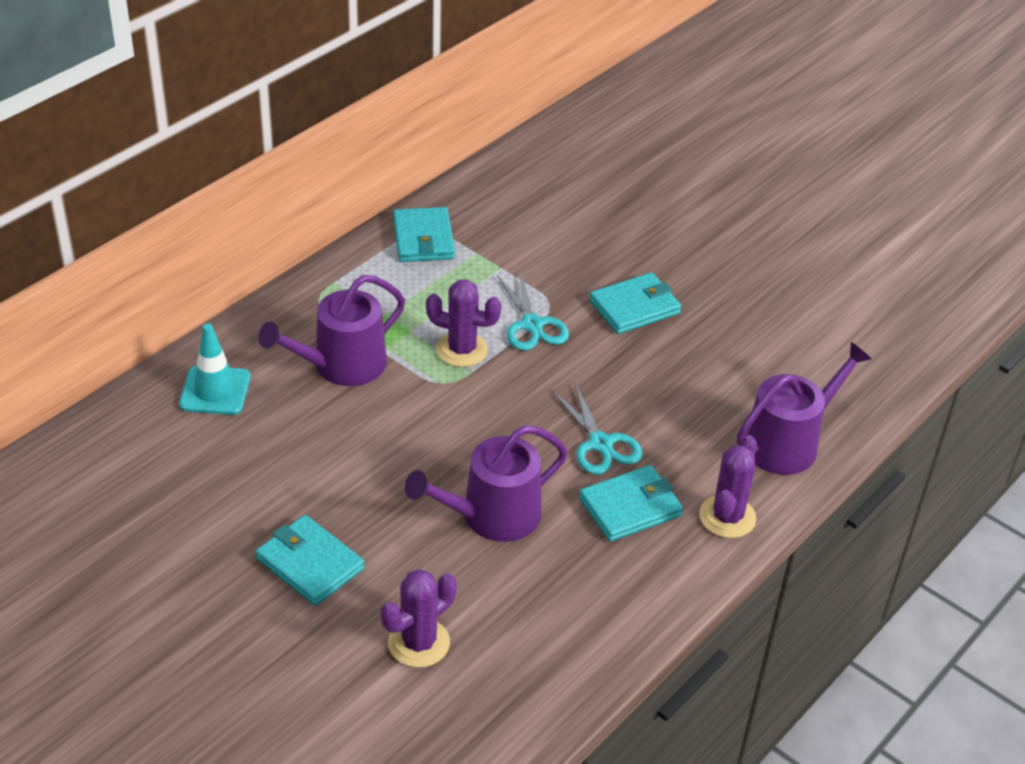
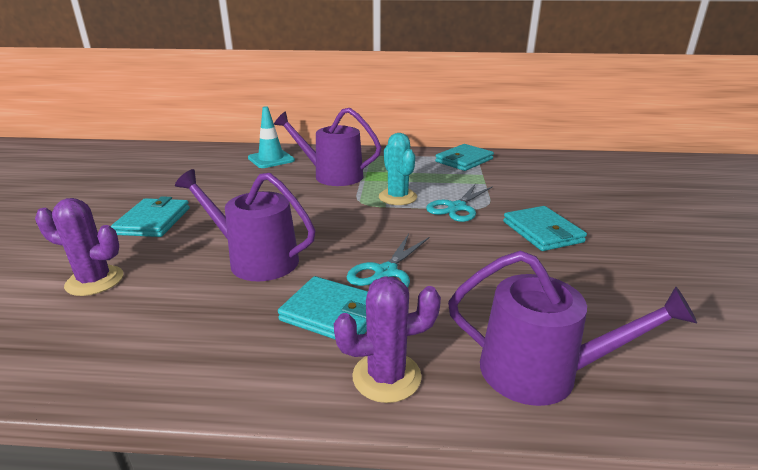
camera: 55 degrees right, 15 degrees down
purple cactus [426,279,501,367] -> turquoise cactus [379,133,417,205]
turquoise wallet [589,272,681,334] -> turquoise wallet turned 45 degrees clockwise [503,206,587,251]

